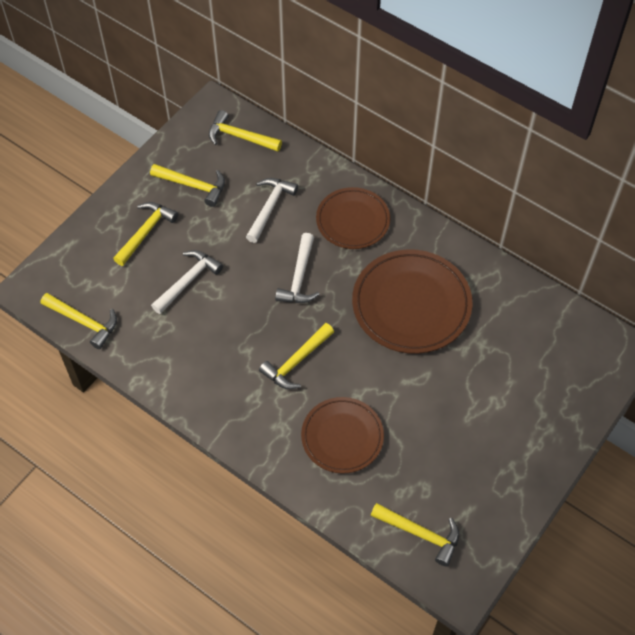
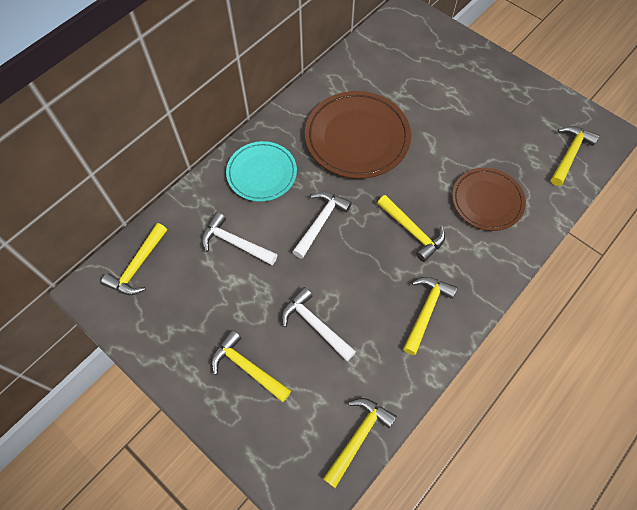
camera: 85 degrees left, 5 degrees up
yellow hammer [150,164,225,207] -> yellow hammer moved to [403,277,457,355]
white hammer [275,233,320,303] -> white hammer turned 75 degrees counterclockwise [292,192,352,259]
brown plate [316,187,390,249] -> turquoise plate [226,141,297,202]

